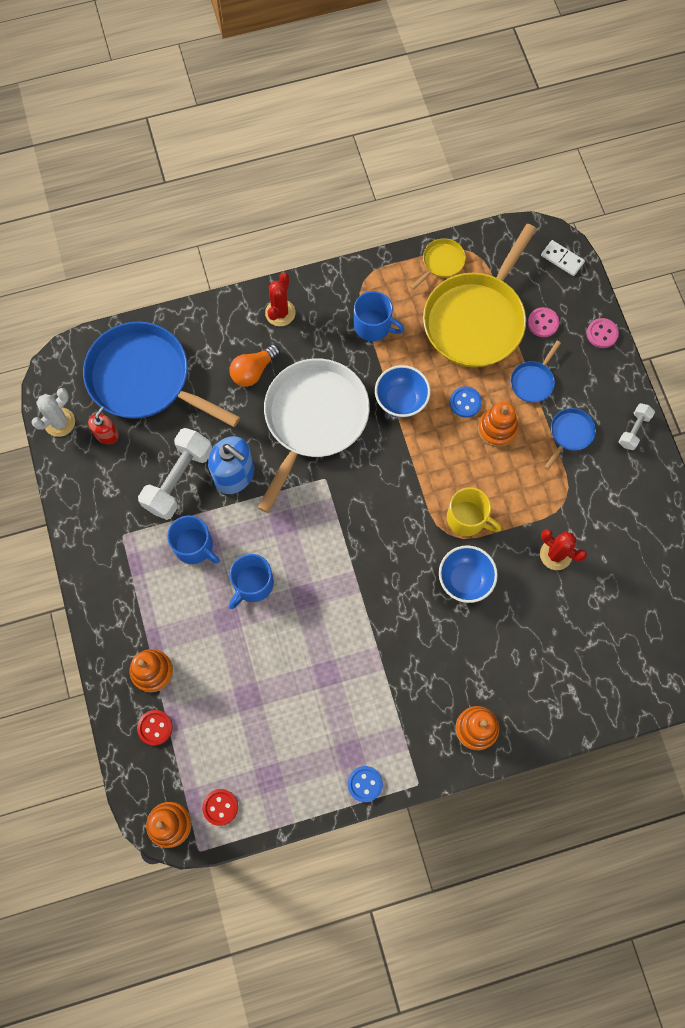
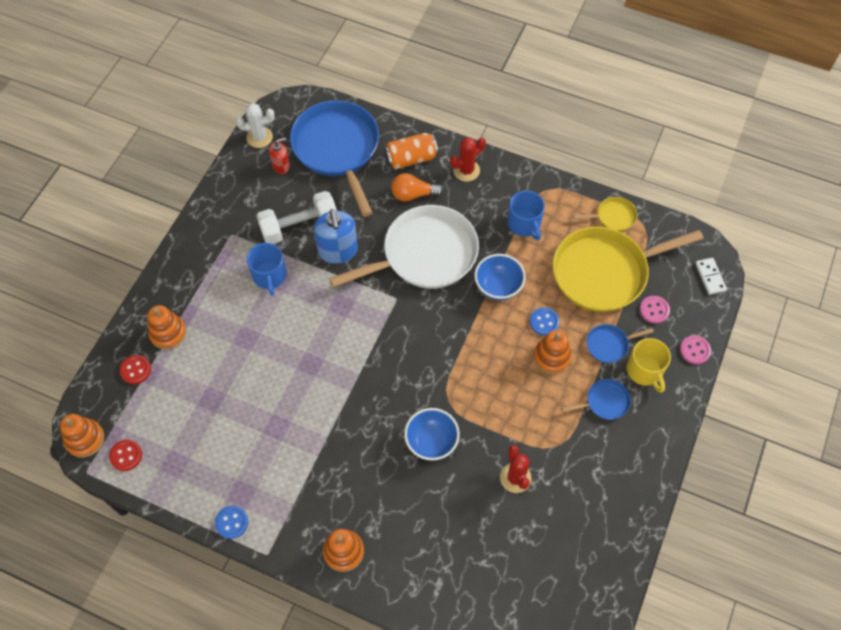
camera: 40 degrees right, 10 degrees down
blue mug [229,554,274,609] -> none
yellow mug [447,487,501,536] -> yellow mug moved to [627,338,671,393]
white dumbbell [618,403,655,450] -> none
none -> orange can [384,133,438,170]

